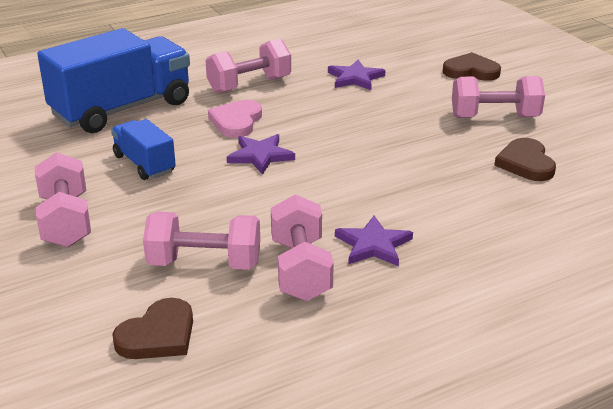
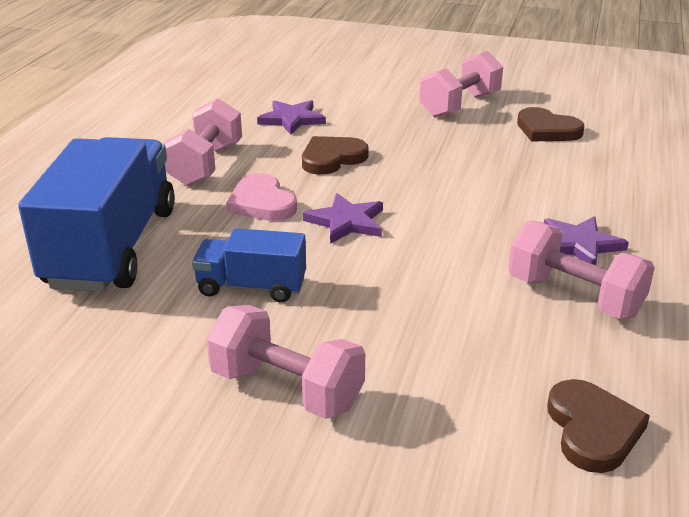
camera: 45 degrees left, 0 degrees up
pink dumbbell [143,212,260,270] -> none
brown heart [443,52,501,81] -> brown heart moved to [302,136,369,175]

